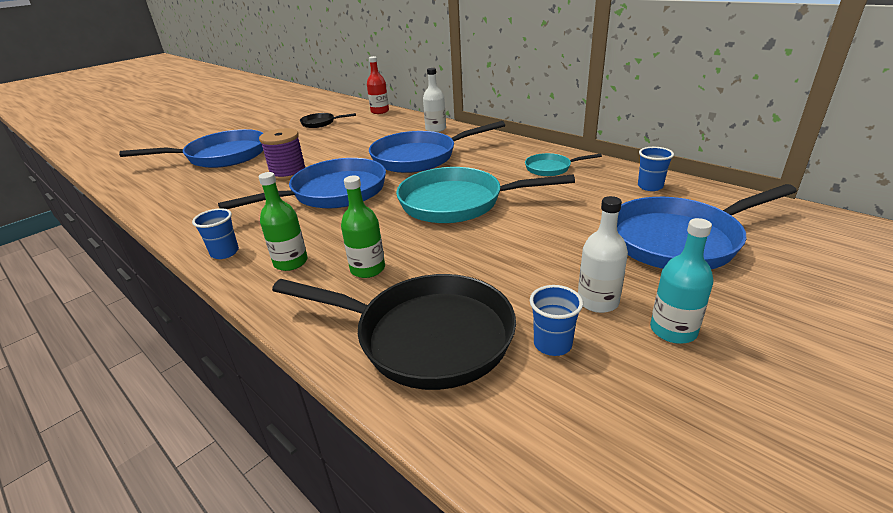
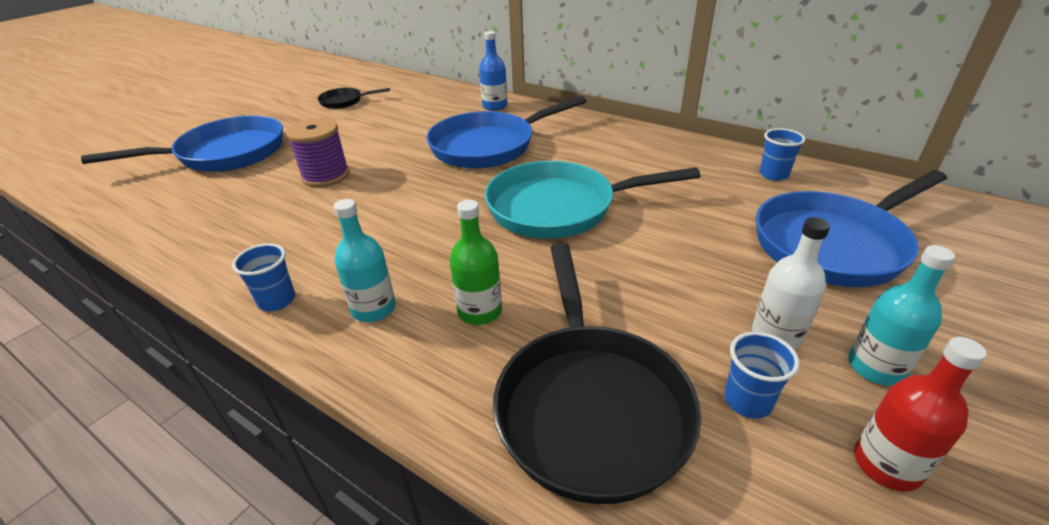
camera: 10 degrees left, 5 degrees up
blue pan [218,158,386,209] -> none
green bottle [259,172,308,271] -> turquoise bottle [334,199,396,322]
black pan [272,274,516,390] -> black pan turned 75 degrees clockwise [493,243,701,504]
red bottle [367,56,389,114] -> red bottle moved to [854,337,987,492]
white bottle [423,68,446,132] -> blue bottle [479,31,508,111]
turquoise pan [525,153,602,176] -> none

